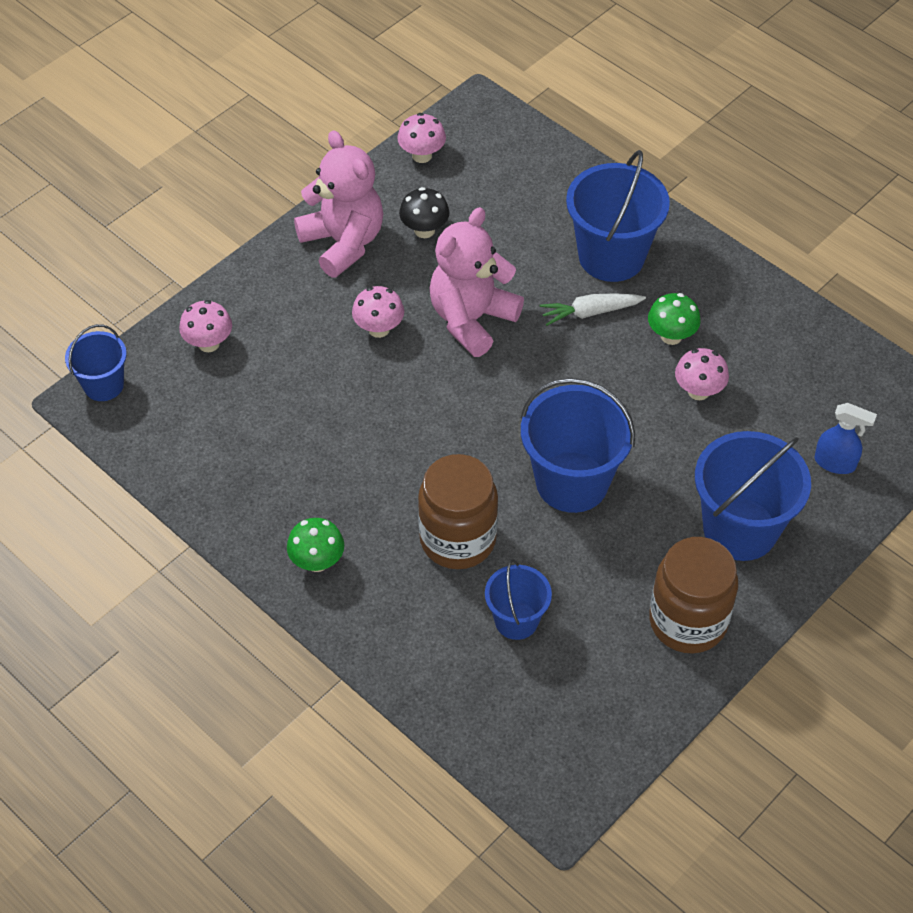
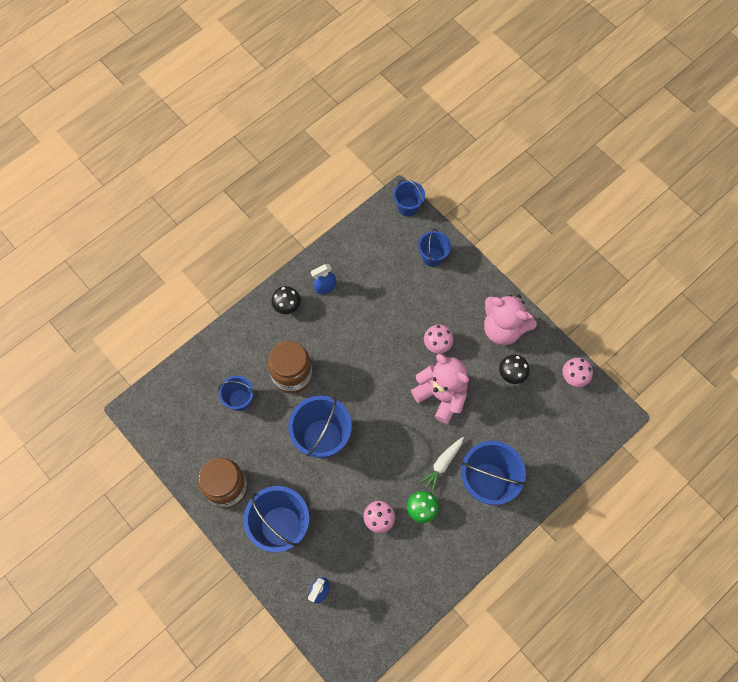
camera: 95 degrees right, 15 degrees up
pink mushroom [179,300,232,352] -> blue bucket [418,229,451,267]
green mushroom [287,518,344,572] -> black mushroom [271,286,301,314]
pink teddy bear [294,130,383,277] -> pink teddy bear turned 60 degrees clockwise [484,294,537,345]
white carrot [539,293,646,326] -> white carrot turned 135 degrees counterclockwise [420,437,464,492]
none -> blue spray bottle [311,264,336,295]

